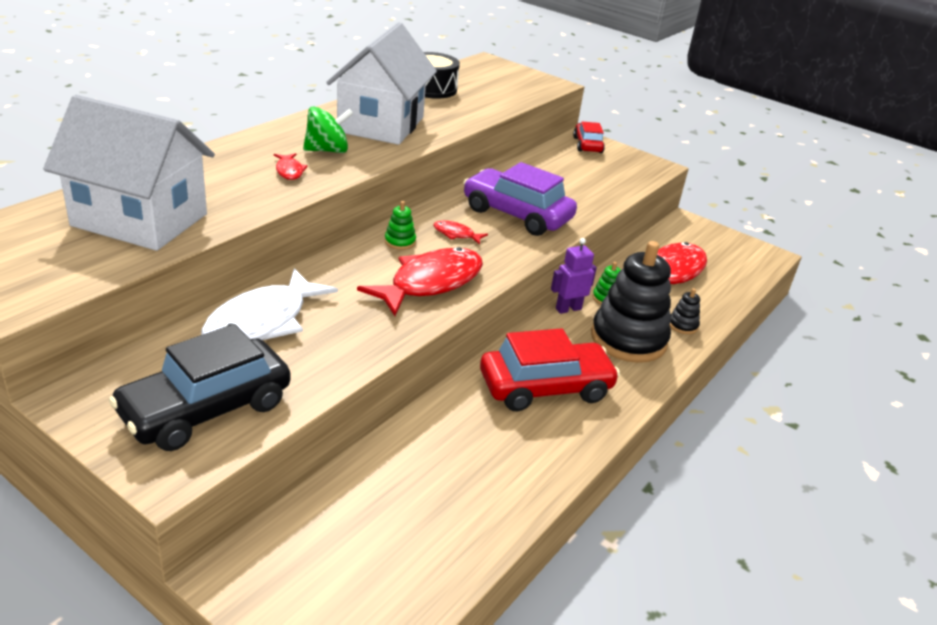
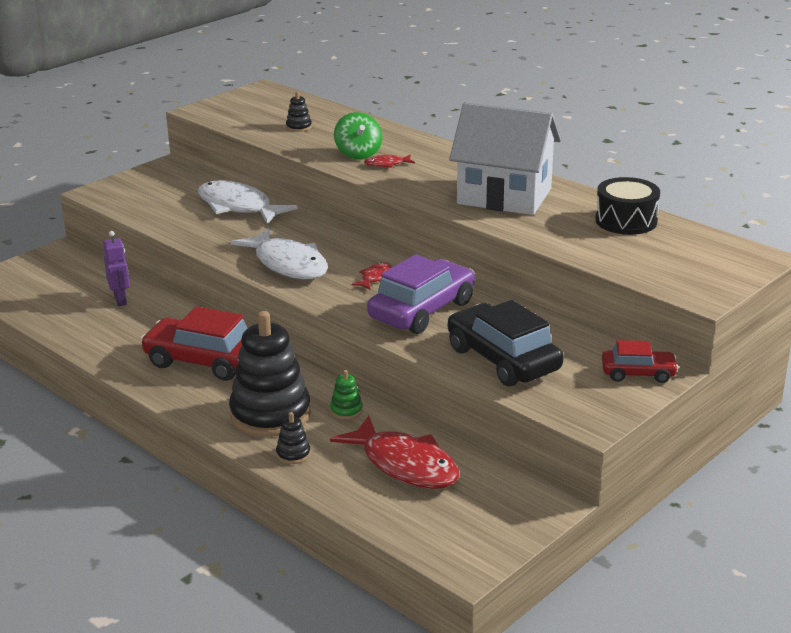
camera: 100 degrees right, 5 degrees down
white house [43,94,215,251] -> black stacking toy [286,91,312,132]
black car [109,324,291,451] -> black car moved to [448,300,564,386]
green spinning top [303,106,353,153] -> green spinning top moved to [334,112,383,159]
red fish [357,247,483,316] -> white fish [231,228,328,279]
green stacking toy [385,201,416,250] -> none
red car [480,328,620,411] -> red car turned 120 degrees clockwise [140,306,248,381]
purple robot [551,238,597,314] -> purple robot moved to [103,231,130,306]

